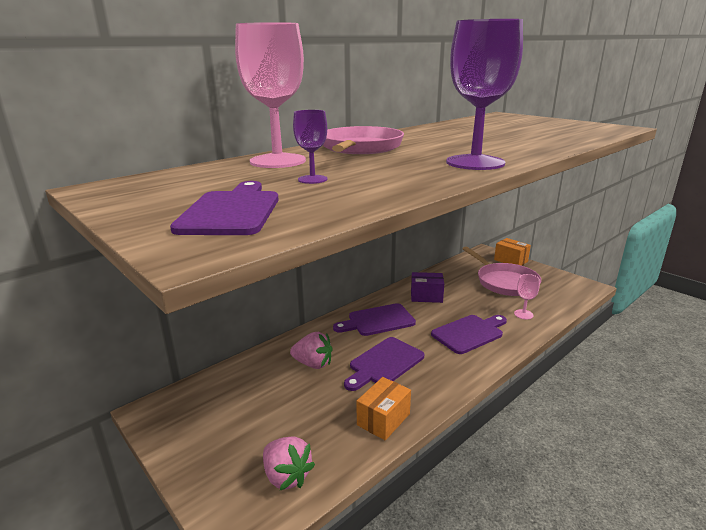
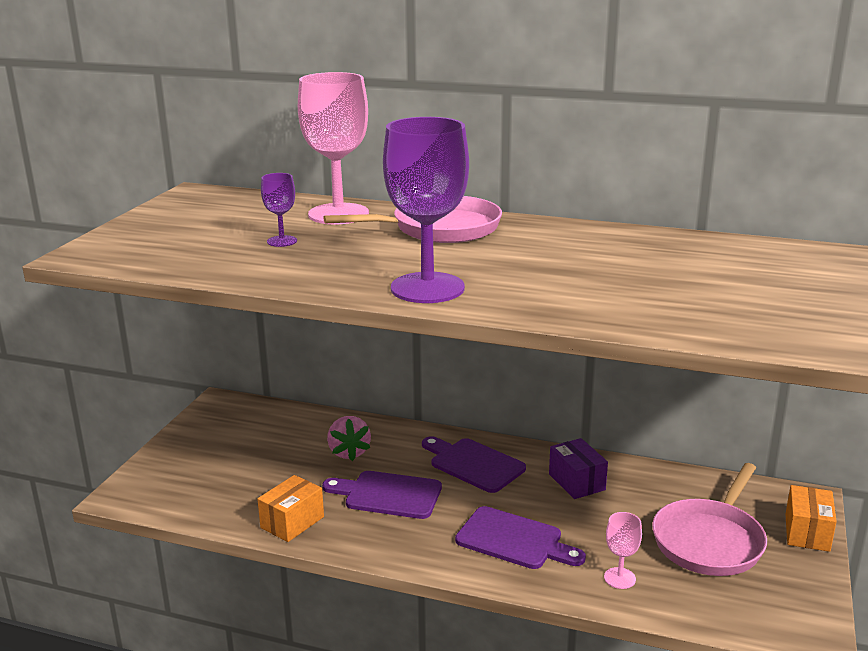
camera: 60 degrees right, 0 degrees up
purple cutting board [170,181,279,235] -> none
pink strawberry [263,436,315,490] -> none
orange box [357,377,411,440] -> orange box turned 60 degrees counterclockwise [257,475,324,542]

